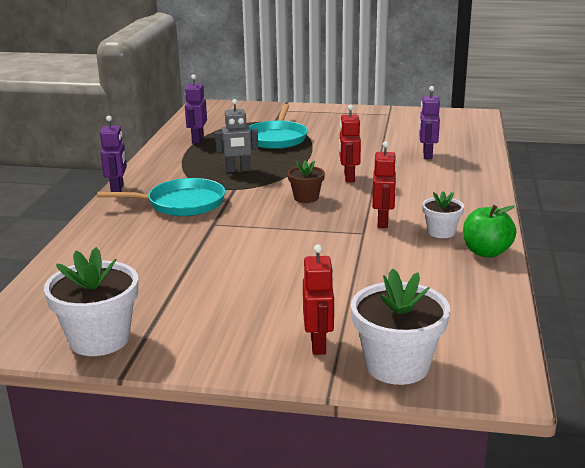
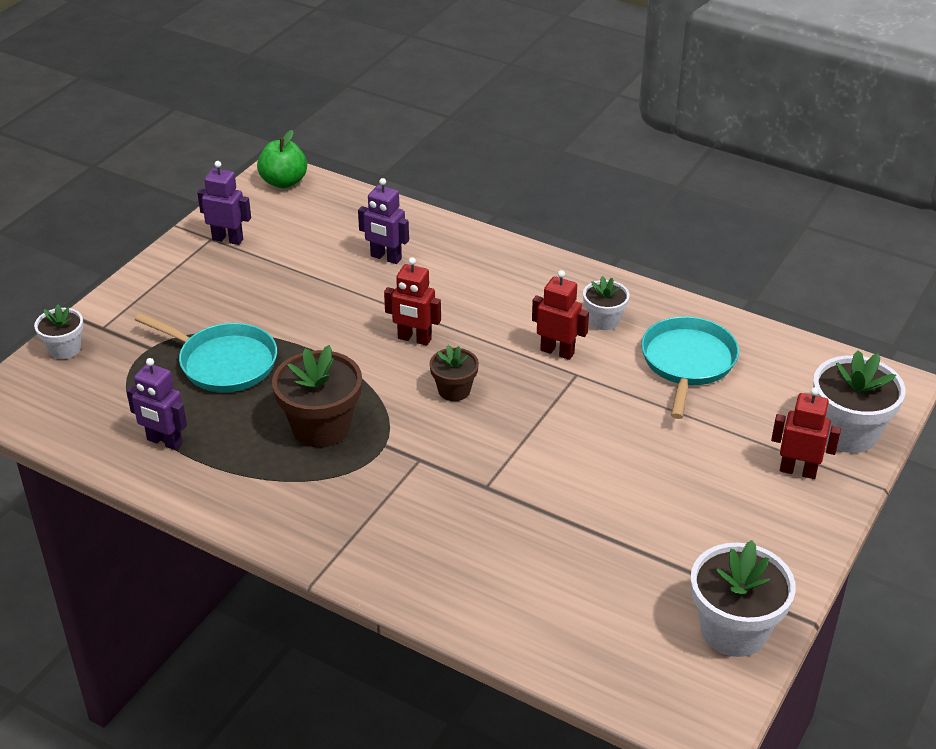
camera: 70 degrees left, 15 degrees up
turquoise pan [97,178,225,216] -> turquoise pan moved to [641,316,739,419]
purple robot [100,116,127,192] -> purple robot moved to [197,161,251,245]
grey robot [215,99,258,173] -> brown flower pot [272,345,362,448]
green apple [463,205,516,258] -> green apple moved to [257,130,307,188]
none -> white flower pot [34,304,84,359]

